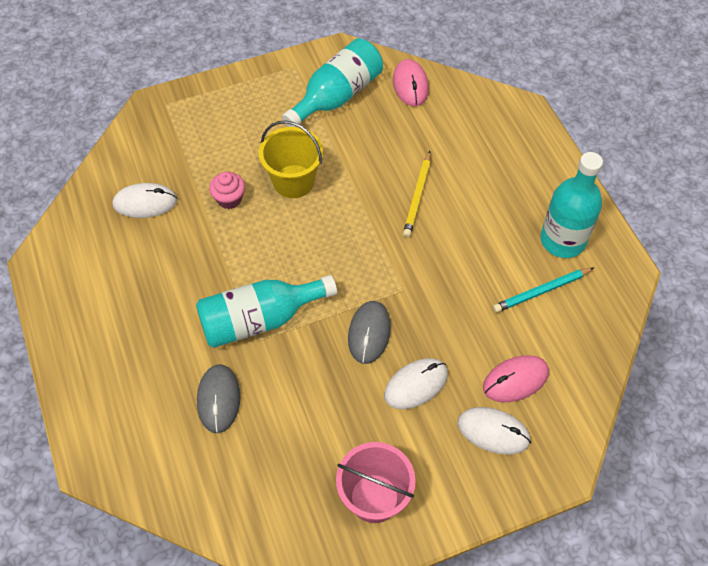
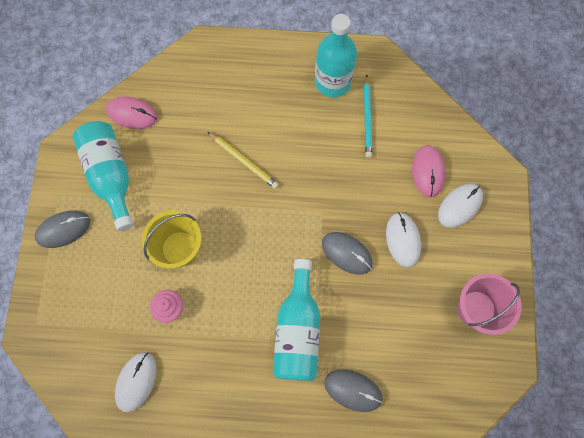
camera: 65 degrees left, 15 degrees up
none -> grey mouse [35,211,90,248]

